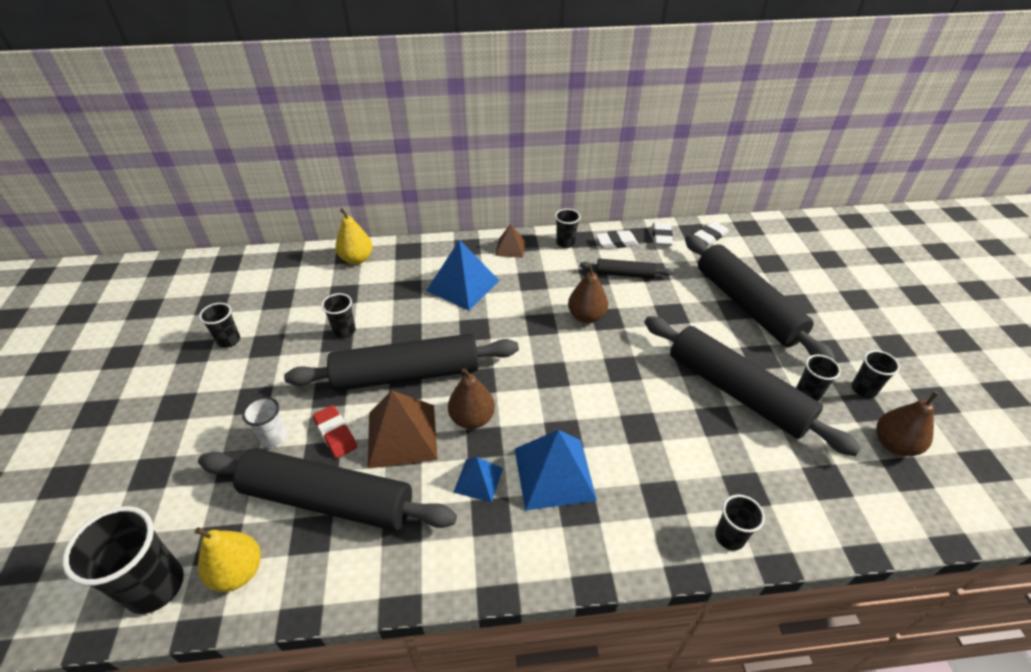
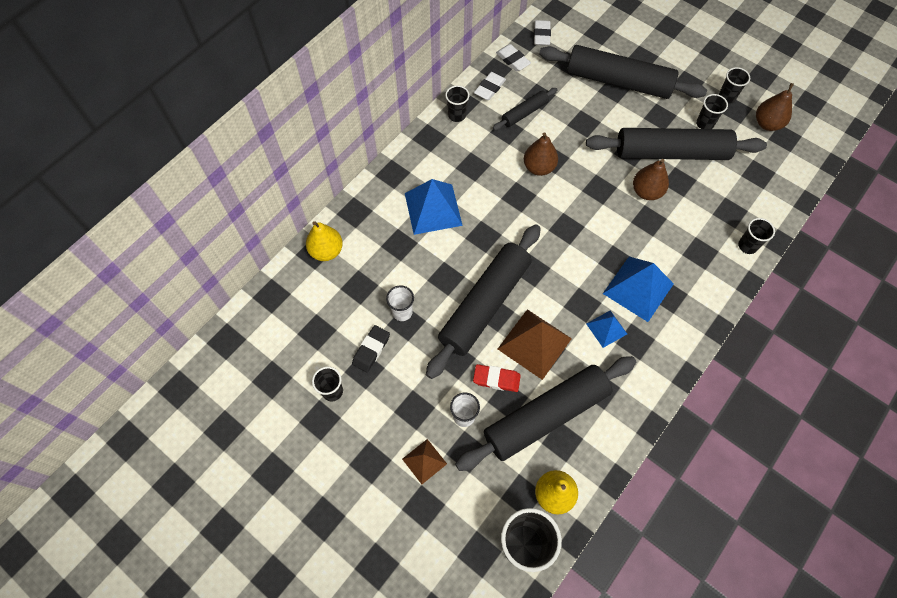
camera: 45 degrees left, 20 degrees up
black cup [321,293,356,338] -> white cup [386,286,414,321]
brown pear [448,368,495,429] -> brown pear moved to [633,159,669,200]
brown pyramid [495,224,526,258] -> brown pyramid moved to [402,439,447,484]
none -> black eraser [352,325,390,373]

